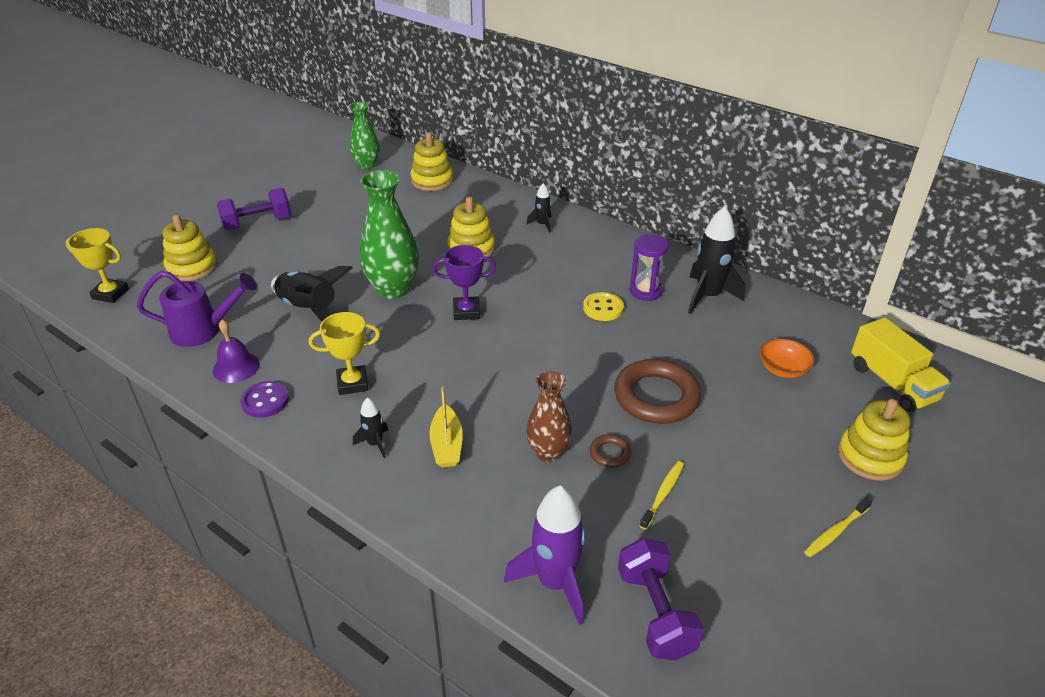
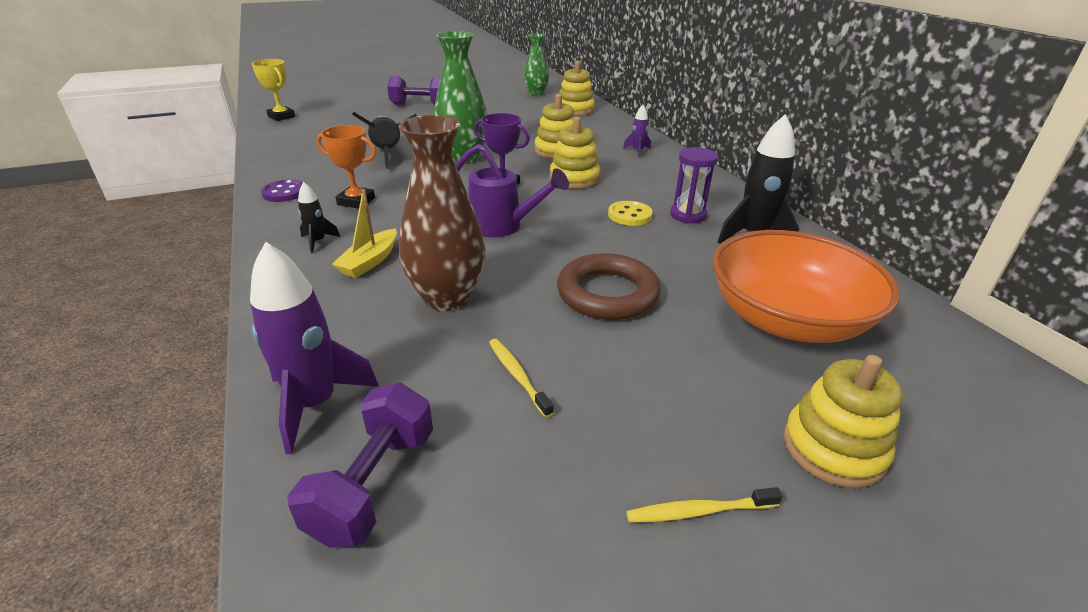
camera: 30 degrees right, 5 degrees down
purple watering can [136,271,257,347] -> purple watering can moved to [456,144,569,237]
yellow stacking toy [163,215,217,281] -> yellow stacking toy moved to [550,117,600,189]
purple bell [213,319,260,383] -> none
yellow trophy [309,312,380,395] -> orange trophy [316,125,376,209]
black rocket [526,183,551,233] -> purple rocket [623,105,651,158]
brown vase [526,371,572,462] -> brown vase [399,115,486,311], size x1.58
brown ring [590,434,631,468] -> none
yellow toothbrush [640,461,684,530] -> yellow toothbrush turned 90 degrees counterclockwise [489,339,554,418]
orange bowl [759,339,815,378] -> orange bowl [713,230,900,343], size x2.38
yellow truck [851,318,951,412] -> none

